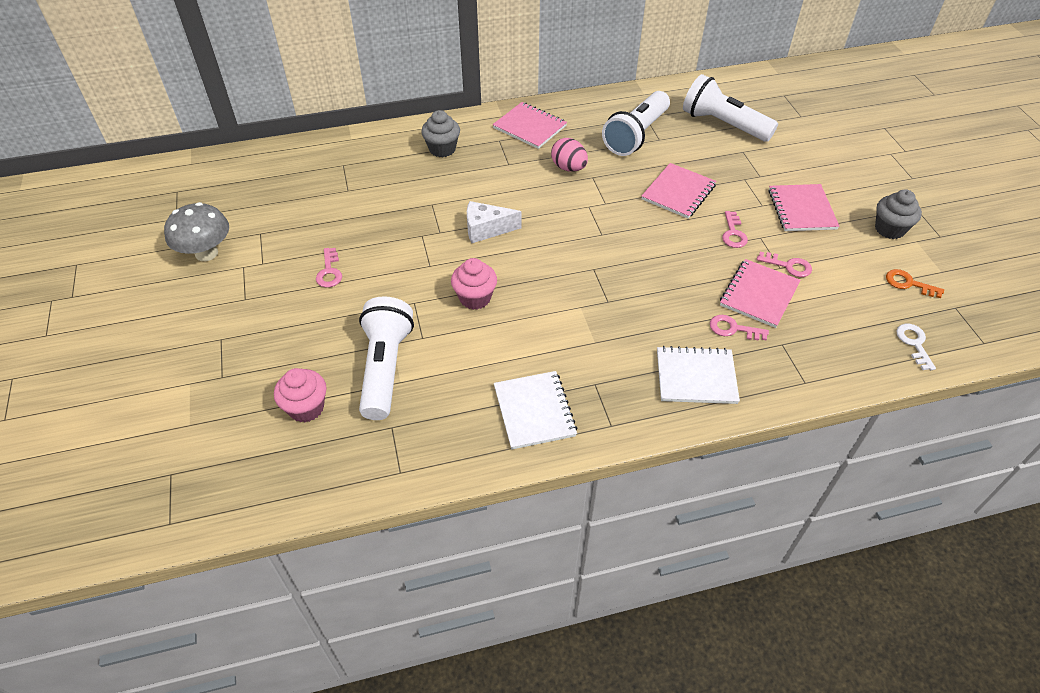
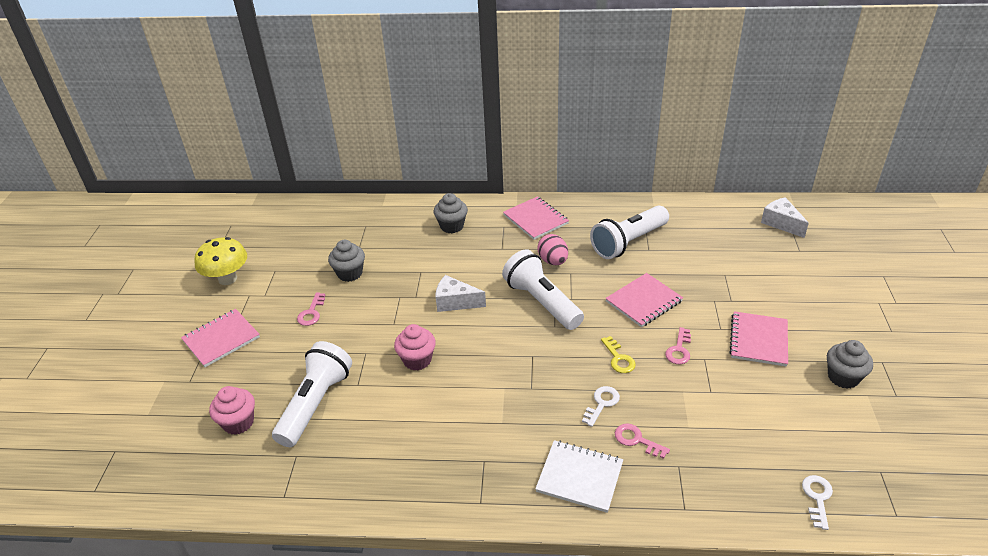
camera: 20 degrees right, 10 degrees down
grey mushroom [164,202,229,261] -> yellow mushroom [194,237,247,285]
white notebook [494,371,577,449] -> none
white flashlight [683,74,778,142] -> white flashlight moved to [502,249,584,330]
pink notebook [720,259,801,328] -> pink notebook moved to [181,309,260,367]
pink key [757,251,812,277] -> none
orange key [886,269,944,298] -> none
none -> grey cupcake [328,240,365,282]
none -> white key [582,386,620,427]
none -> yellow key [601,336,636,373]
none -> white cheese [761,197,809,238]

